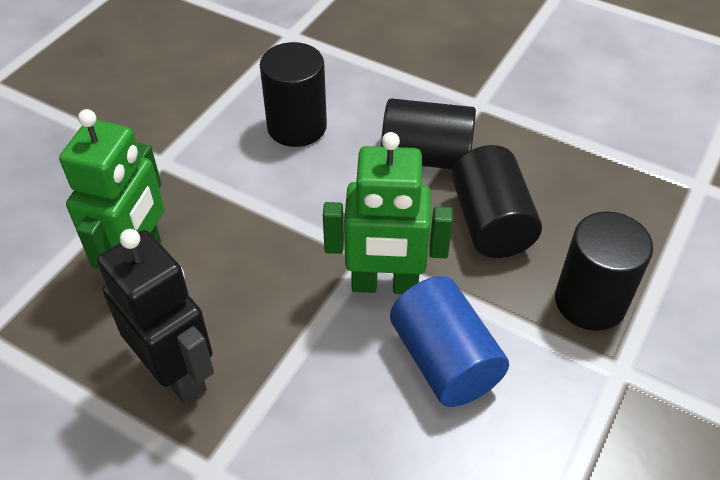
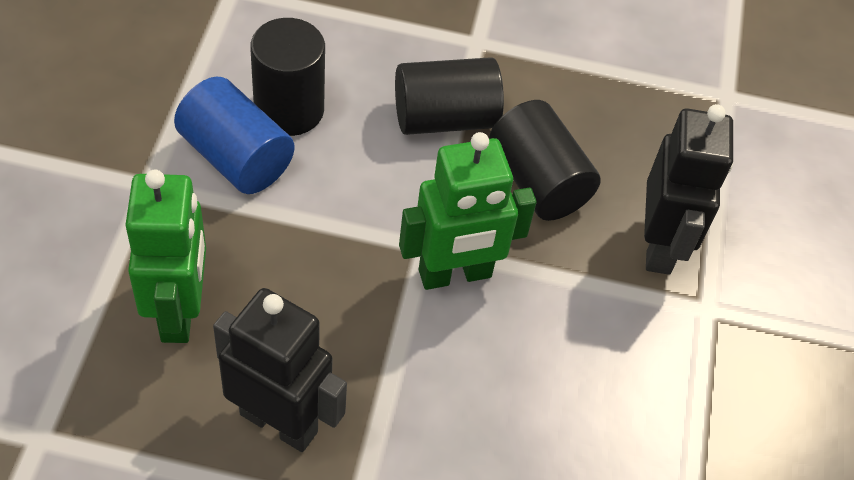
camera: 25 degrees left, 5 degrees up
blue cylinder [390,276,509,407] -> blue cylinder moved to [174,77,295,194]
black cylinder [555,211,653,331] -> black robot [644,104,733,275]

